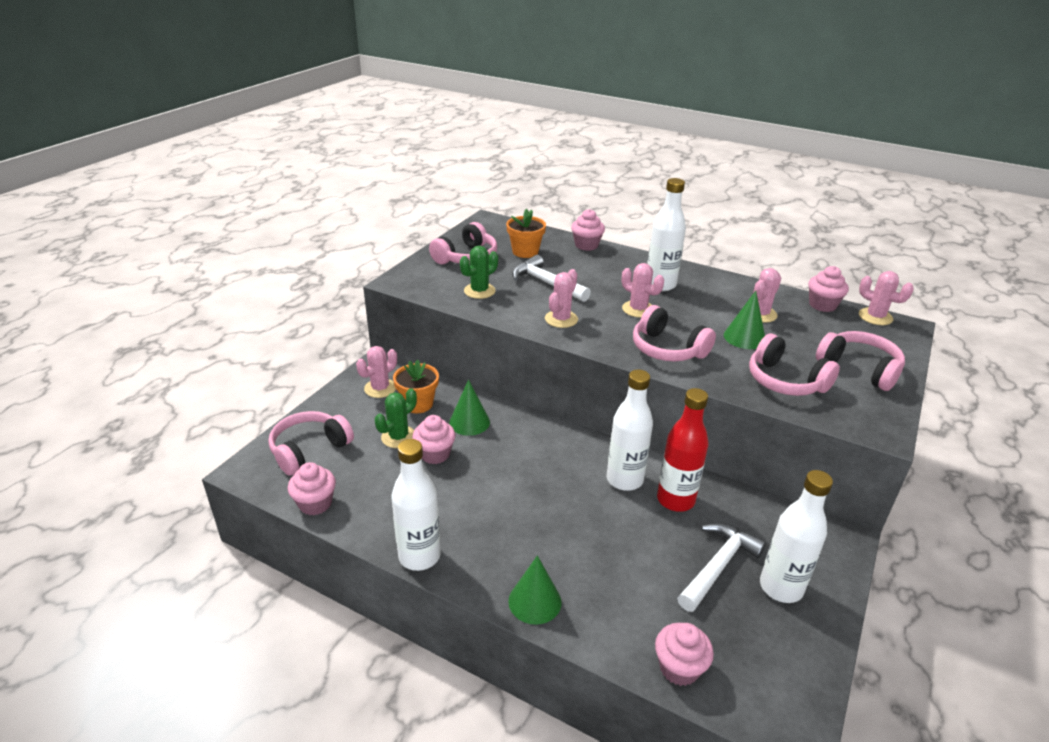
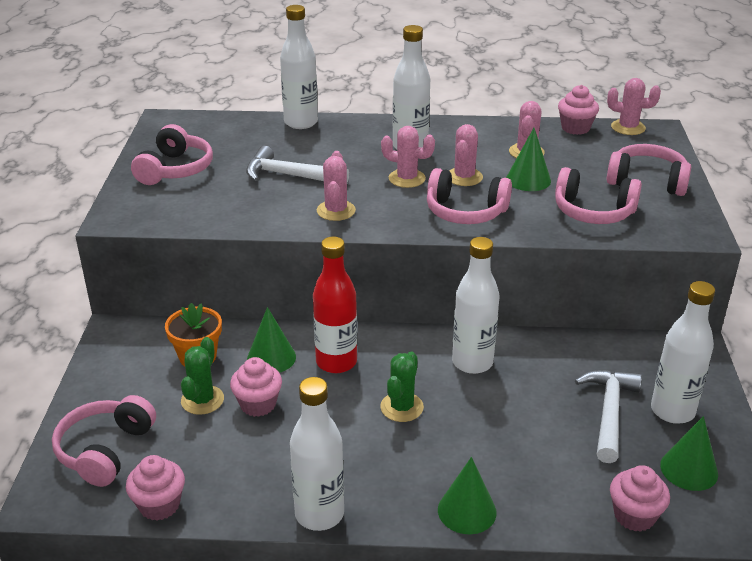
camera: 25 degrees left, 0 degrees up
pink cactus [356,346,397,398] -> pink cactus moved to [449,124,483,186]
green cactus [460,246,498,299] -> green cactus moved to [380,351,424,422]
orange flower pot [506,209,546,258] -> none
pink cupcake [571,209,605,251] -> white bottle [280,5,318,129]
red bottle [657,388,709,512] -> red bottle moved to [313,237,357,373]
none -> green cone [660,416,718,491]

